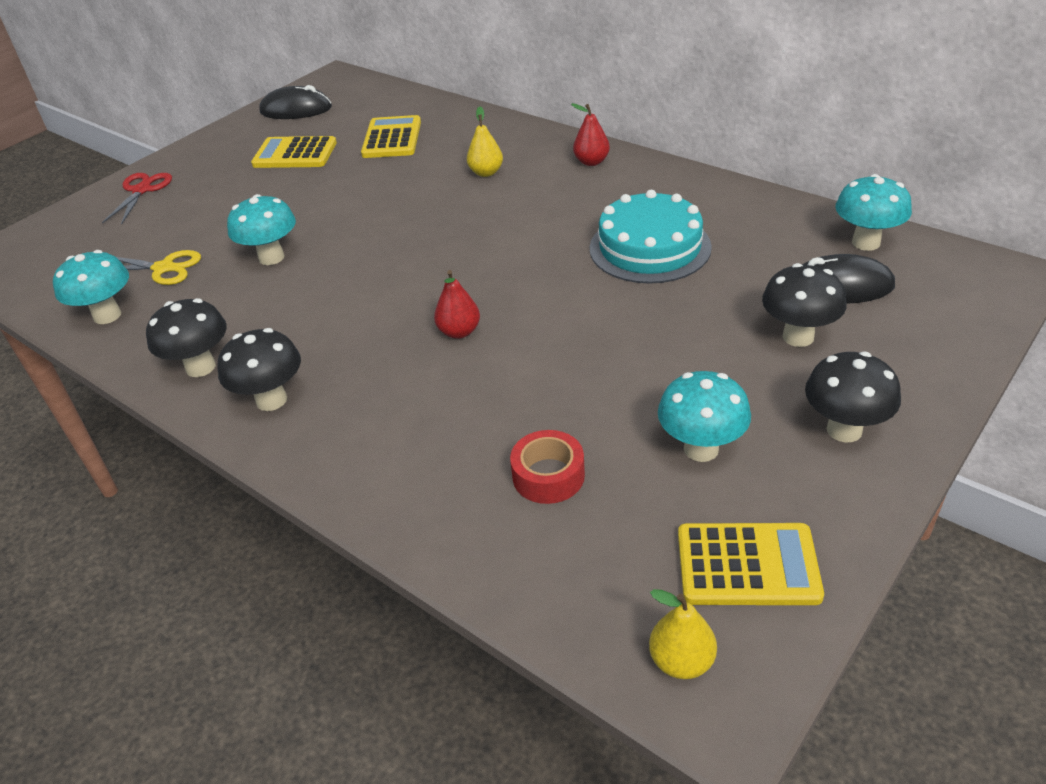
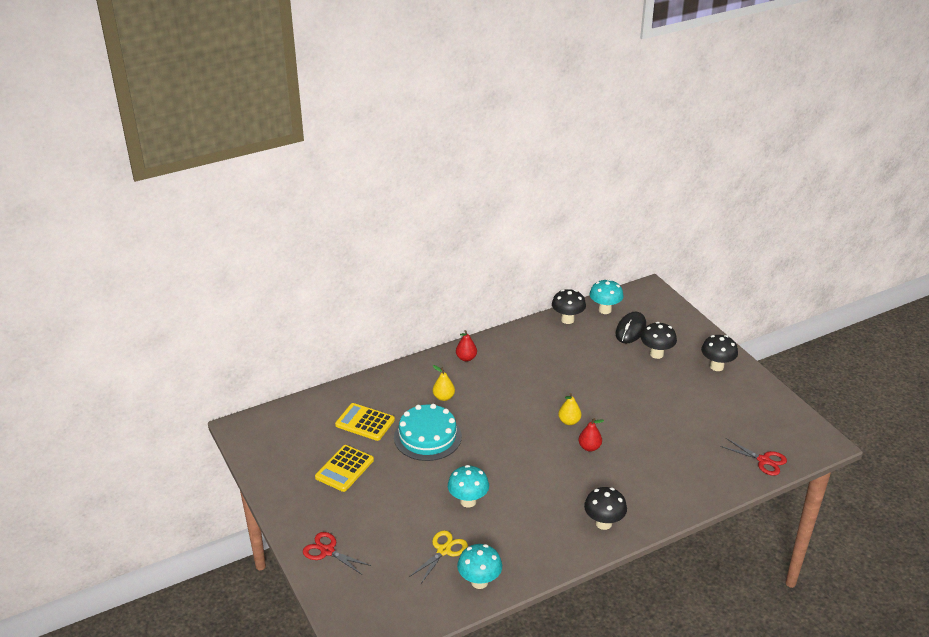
camera: 70 degrees left, 5 degrees down
black mushroom [146,298,227,377] -> black mushroom moved to [552,289,586,324]
black mouse [259,85,332,119] -> none
red tape [510,430,585,504] -> none
turquoise cake [590,190,712,284] -> turquoise cake moved to [394,404,462,461]
yellow pear [649,589,717,679] -> yellow pear moved to [558,393,581,425]
turquoise mushroom [658,371,751,462] -> none
yellow calculator [678,523,824,605] -> none
none -> red scissors [720,438,787,476]

